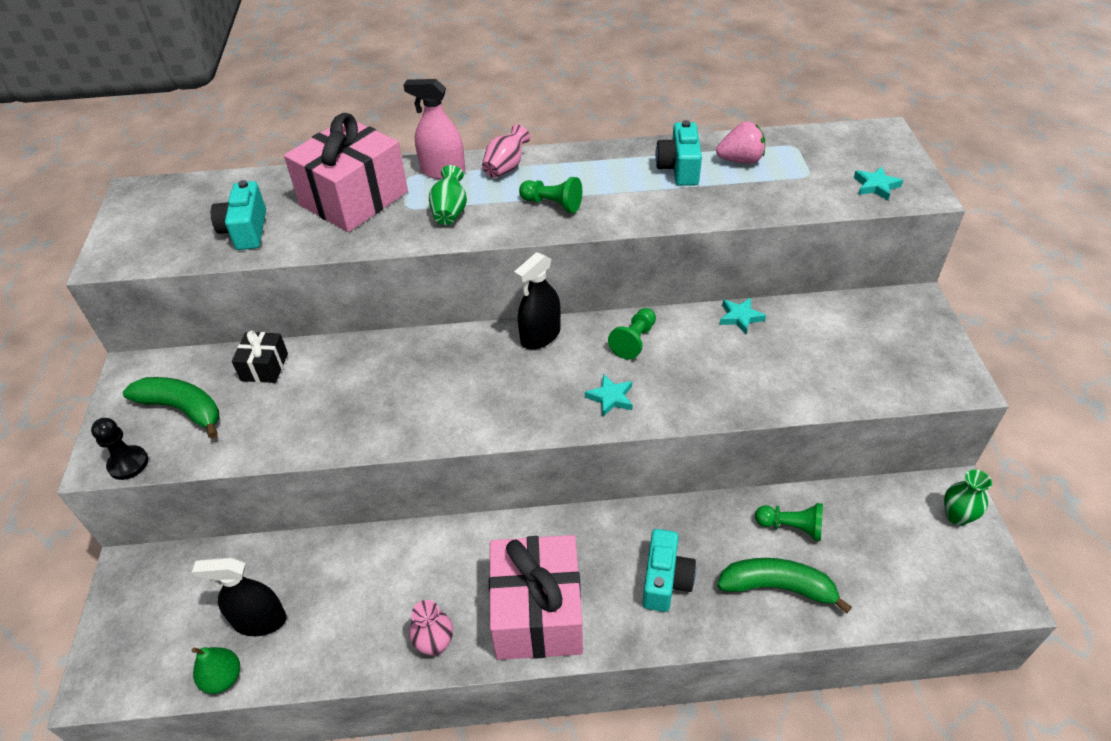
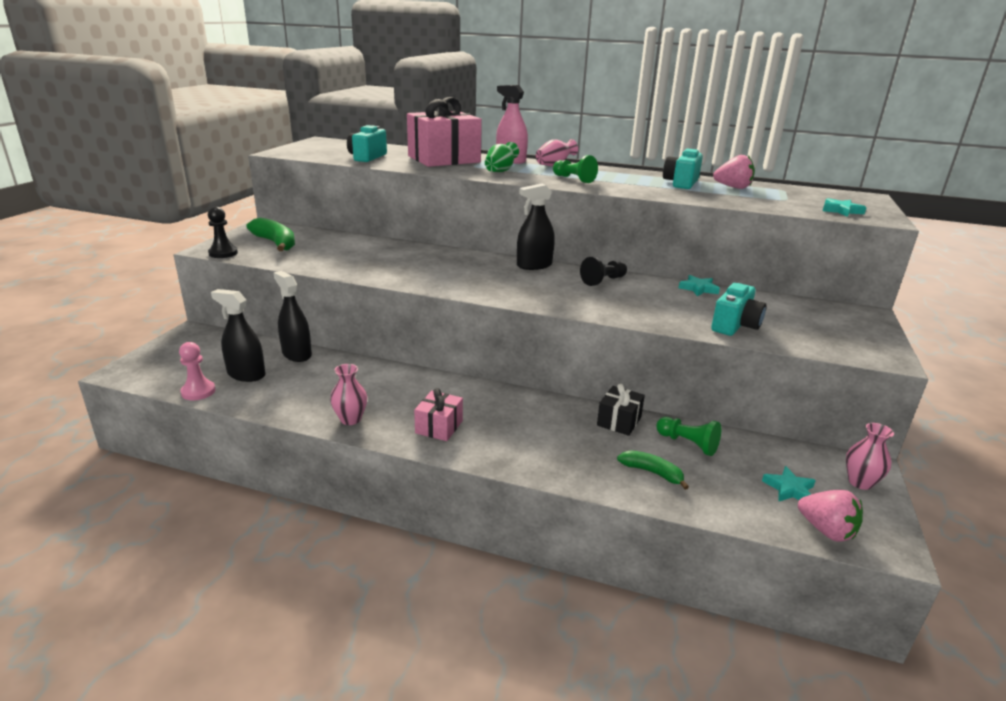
camera: 20 degrees right, 20 degrees down
green pear [192,647,240,694] -> pink pawn [179,342,216,400]
black gift [232,330,288,383] -> black gift moved to [597,384,645,436]
pink gift [489,535,583,660] -> pink gift [414,388,463,441], size x0.48
turquoise star [585,374,633,417] -> turquoise star moved to [762,466,816,502]
green pawn [608,308,656,360] -> black pawn [580,257,627,286]
turquoise camera [643,529,696,612] -> turquoise camera moved to [711,283,767,336]
green banana [717,558,852,613] -> green banana [617,450,689,490], size x0.62
green vase [944,469,992,525] -> pink vase [846,423,894,490]
none -> black spray bottle [273,271,312,362]
none -> pink strawberry [798,490,863,542]

